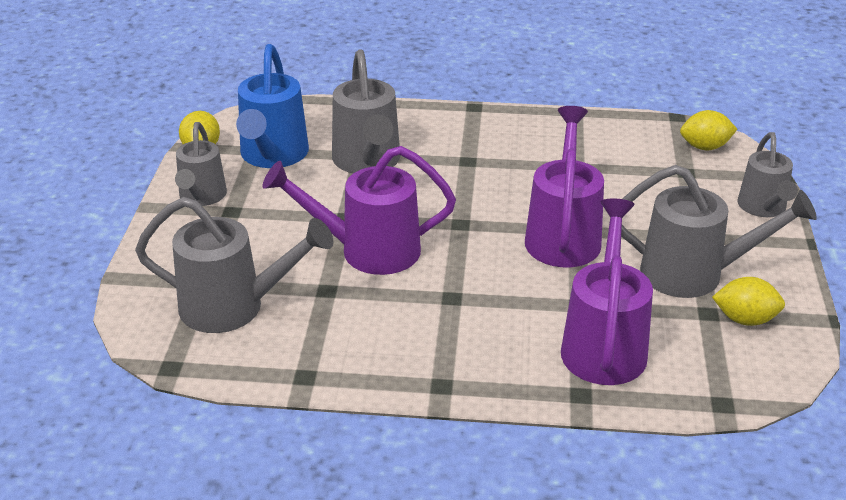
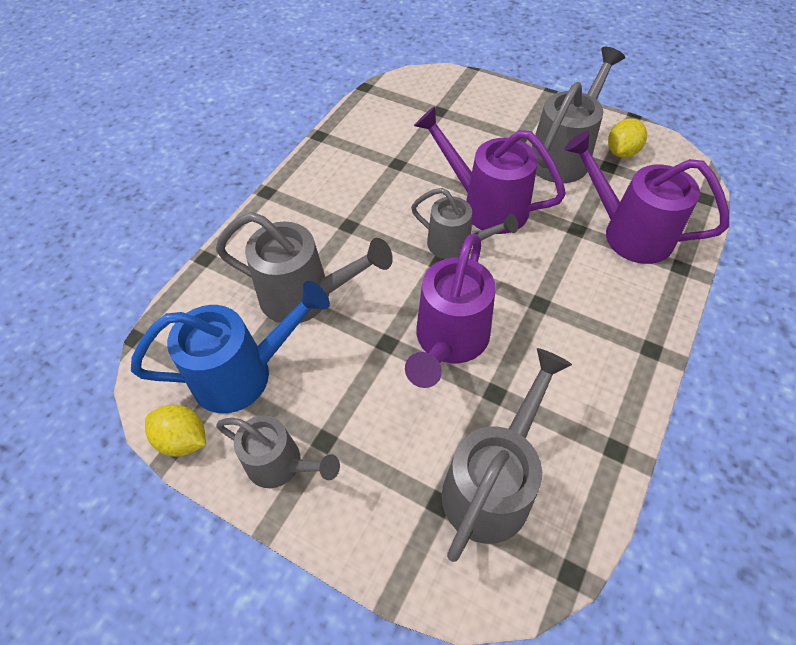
camera: 65 degrees left, 20 degrees up
blue watering can [236,44,309,168] -> blue watering can turned 45 degrees counterclockwise [131,281,330,413]
yellow lemon [680,110,737,150] -> none
grey watering can [737,132,798,217] -> grey watering can moved to [411,188,518,259]

